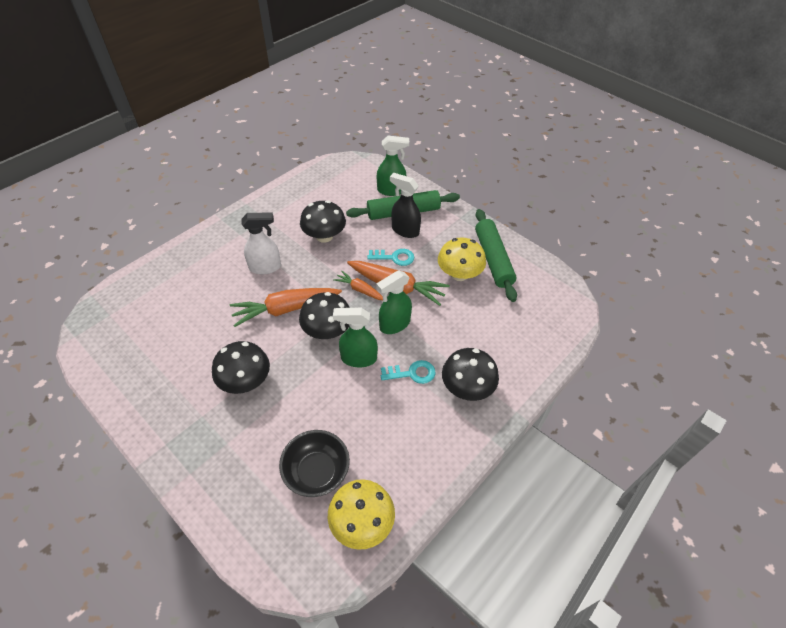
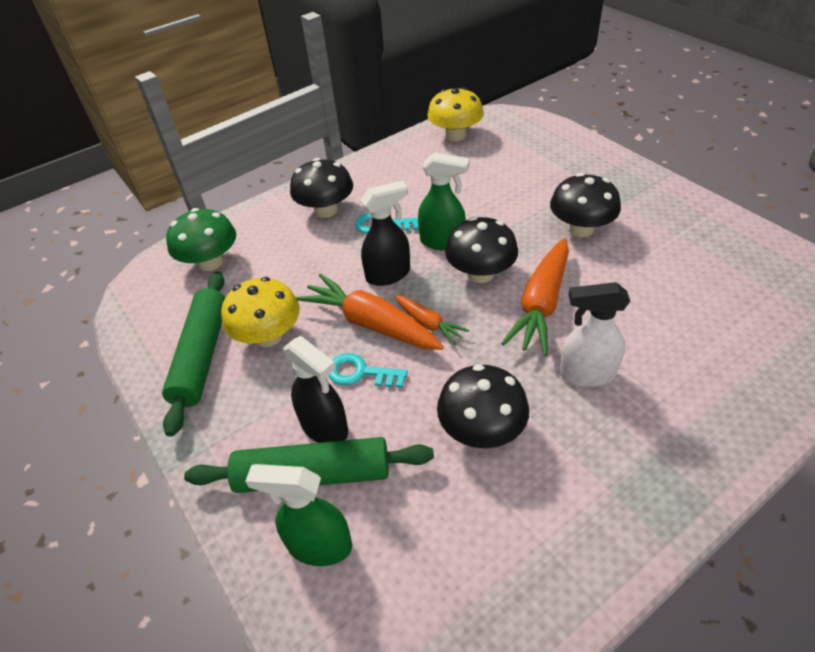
camera: 165 degrees left, 5 degrees down
orange carrot [230,288,342,327] -> orange carrot turned 120 degrees clockwise [501,238,569,356]
black bowl [279,430,350,497] -> none
green spray bottle [377,270,412,334] -> black spray bottle [360,181,410,286]
none -> green mushroom [166,208,236,271]

